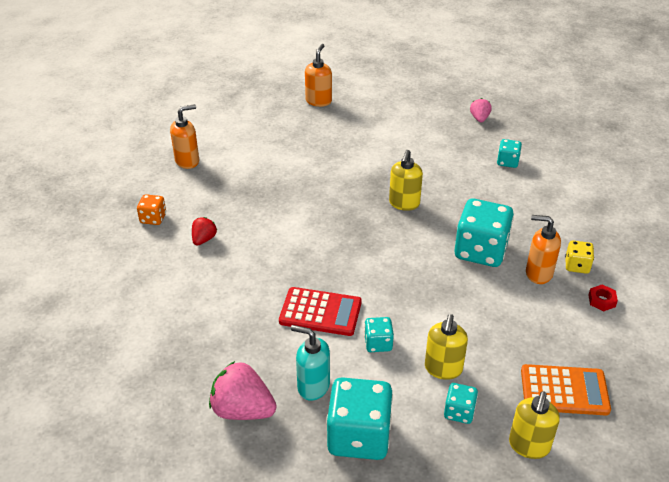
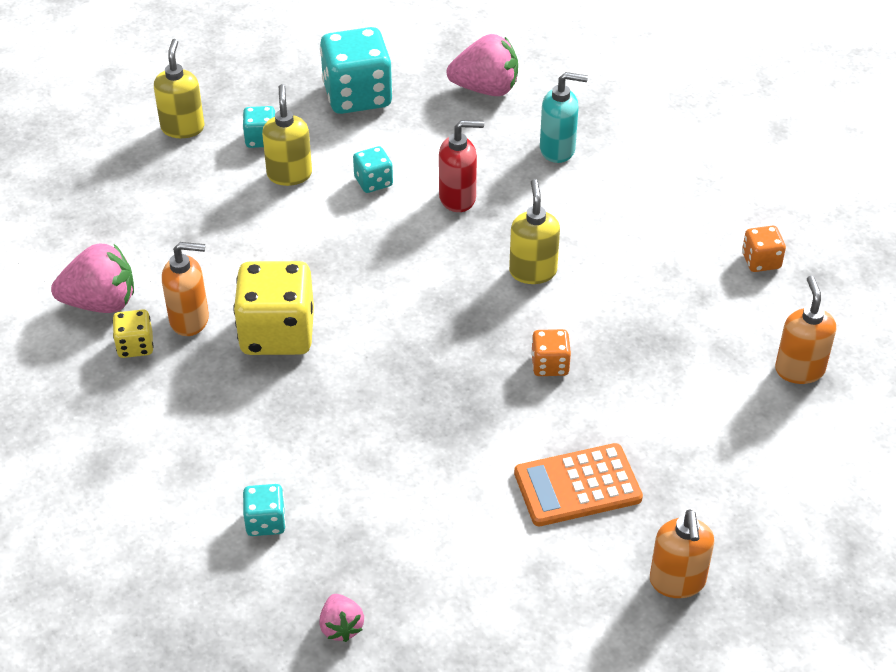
camera: 160 degrees right, 5 degrees up
orange soap dispenser [170,104,199,169] -> orange soap dispenser turned 135 degrees clockwise [775,276,836,384]
red strawberry [192,217,217,246] -> none
red calculator [279,287,362,336] -> red soap dispenser [439,120,484,212]
turquoise soap dispenser [291,325,330,401] -> turquoise soap dispenser moved to [540,72,588,163]
yellow soap dispenser [389,150,423,211] -> yellow soap dispenser moved to [509,179,560,284]
turquoise dice [454,199,514,267] -> yellow dice [233,261,314,355]
orange calculator [521,364,611,415] -> orange calculator moved to [514,443,643,526]
red nut [588,285,618,311] -> pink strawberry [51,244,134,313]
none -> orange dice [531,329,571,376]

